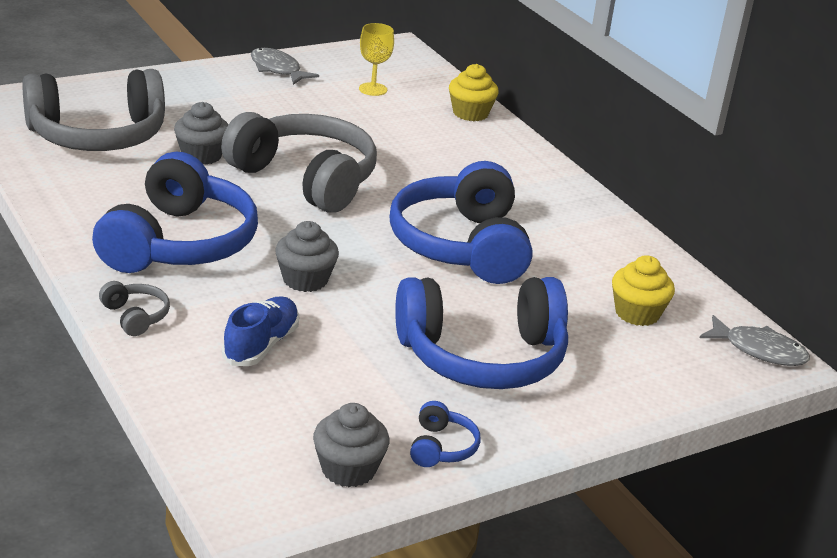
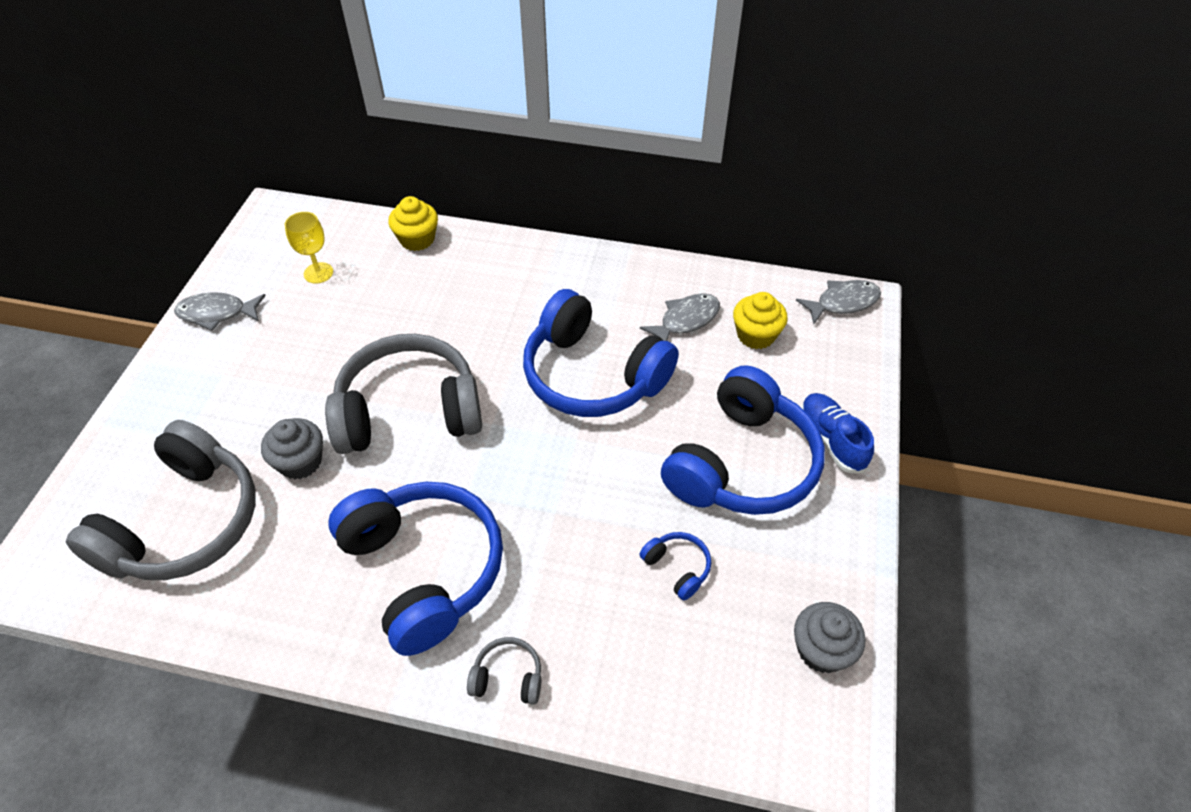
camera: 45 degrees left, 20 degrees up
blue shoe [222,296,299,366] -> blue shoe moved to [801,393,874,473]
grey cupcake [275,221,339,292] -> none
blue headphones [410,401,481,467] -> blue headphones moved to [640,532,711,600]
none -> grey fish [640,293,720,341]

